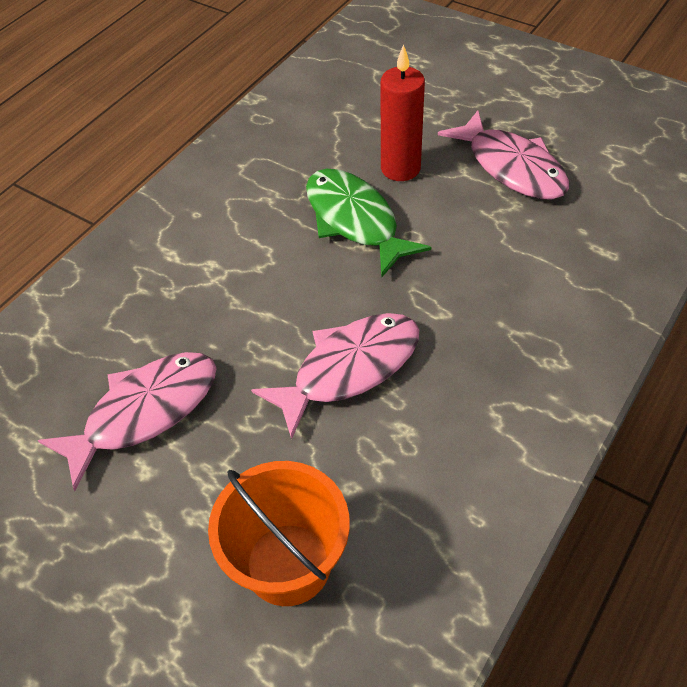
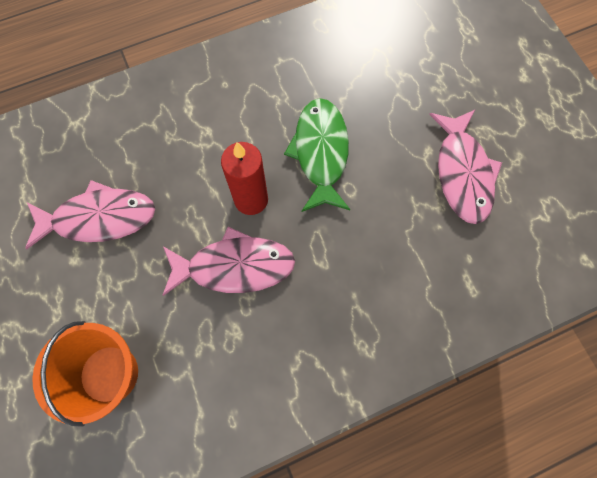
camera: 30 degrees right, 20 degrees up
red candle [381,44,425,181] -> red candle moved to [221,142,268,215]

